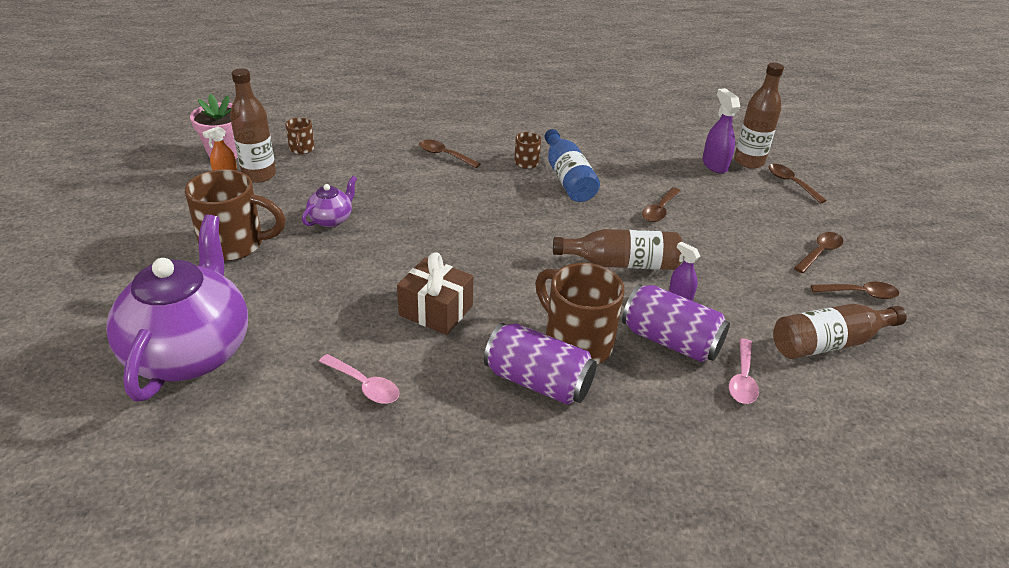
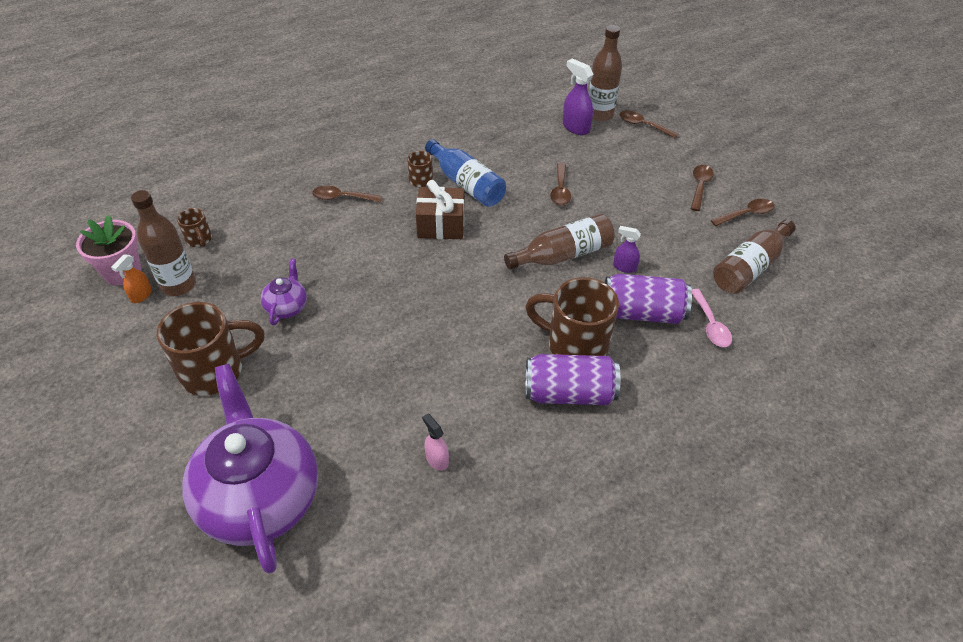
camera: 25 degrees left, 10 degrees up
pink spoon [319,354,399,404] -> pink spray bottle [422,414,449,471]
brown gift [397,252,473,335] -> brown gift moved to [416,180,465,239]

